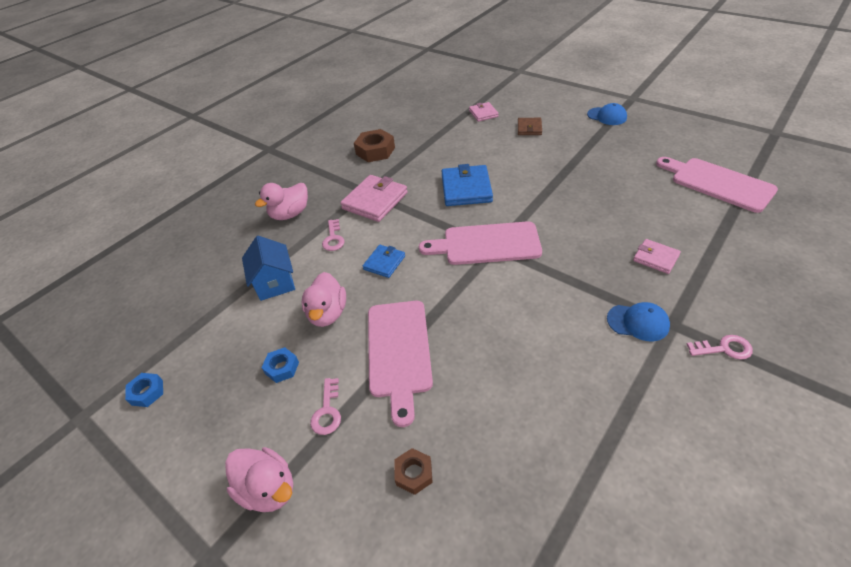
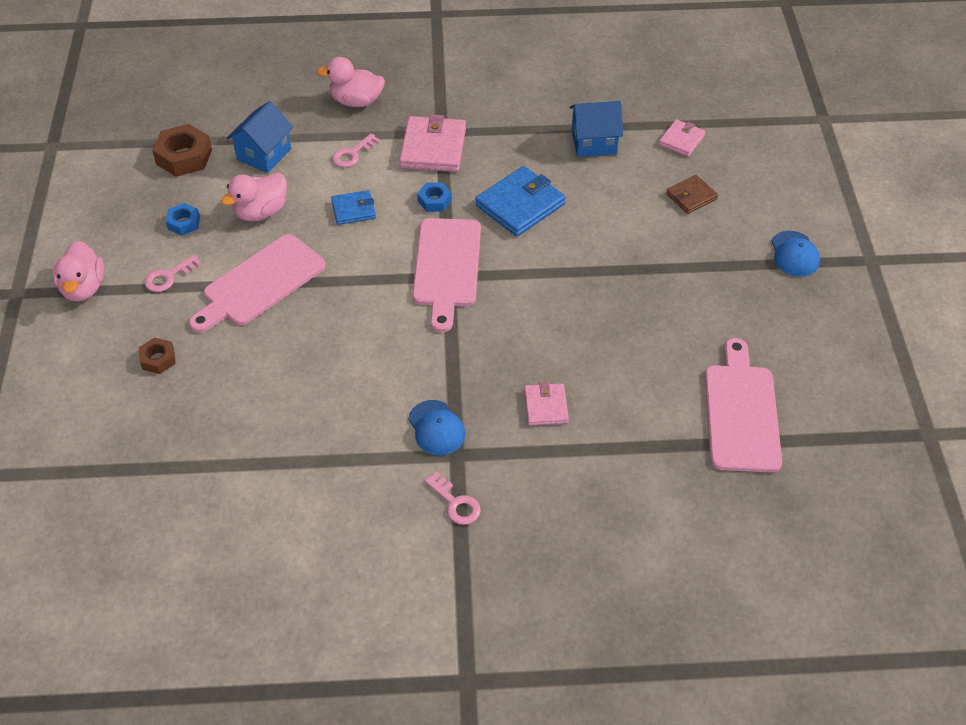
camera: 45 degrees right, 5 degrees up
blue nut [125,373,163,407] -> blue nut moved to [417,182,452,212]
pink wallet [340,175,408,222] -> pink wallet turned 75 degrees counterclockwise [399,114,466,172]
brown nut [354,129,395,162] -> brown nut moved to [152,124,212,177]
pink cutting board [419,221,542,265] -> pink cutting board turned 135 degrees counterclockwise [412,218,481,332]
none -> blue house [570,101,623,157]

